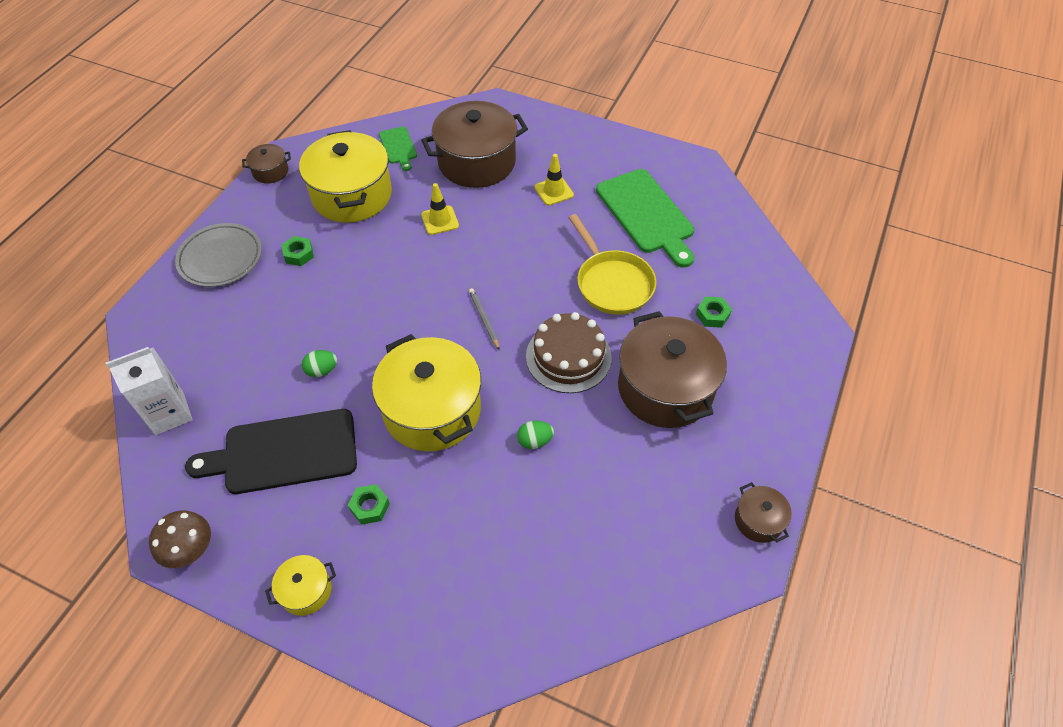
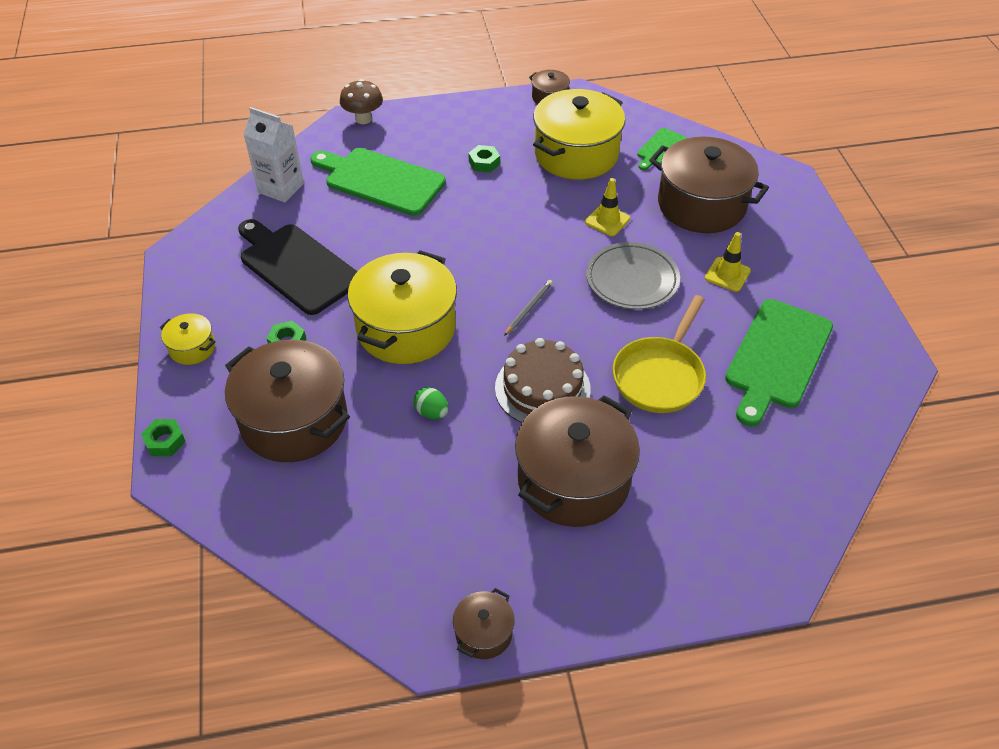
camera: 55 degrees right, 5 degrees down
brown mushroom [149,510,211,568] -> brown mushroom moved to [340,79,383,124]
grey plate [175,223,262,287] -> grey plate moved to [586,242,680,310]
green egg [302,350,337,377] -> none
green nut [696,297,732,328] -> green nut moved to [141,419,186,456]
none -> brown pot [225,340,350,462]
none -> green cutting board [311,148,446,216]

